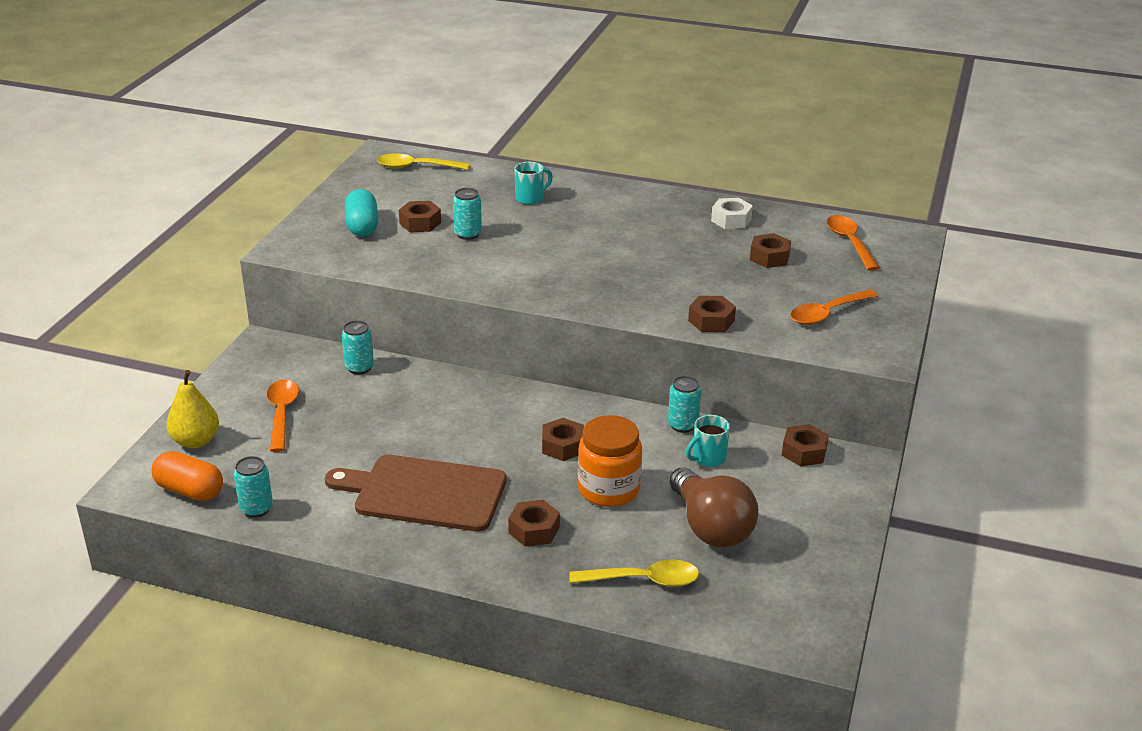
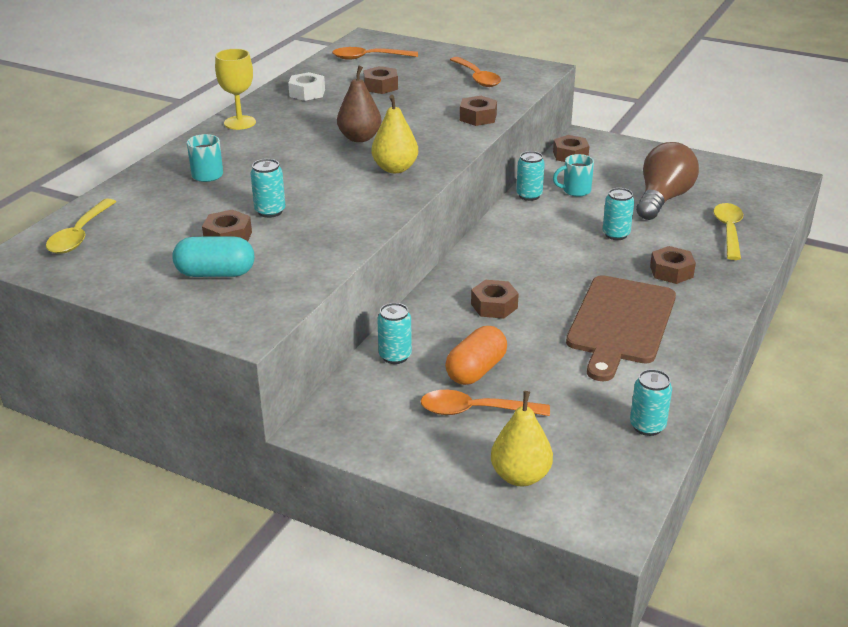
camera: 80 degrees left, 0 degrees up
orange capsule [152,451,223,501] -> orange capsule moved to [445,326,507,385]
brown nut [542,418,584,461] -> brown nut moved to [471,280,519,319]
orange jar [578,415,642,507] -> turquoise can [603,188,634,240]
brown light bulb [670,468,758,547] -> brown light bulb turned 45 degrees counterclockwise [636,142,699,220]
turquoise mug [686,415,730,467] -> turquoise mug turned 105 degrees clockwise [553,154,594,197]
none -> yellow goblet [215,49,256,130]
none -> brown pear [337,66,381,142]
none -> yellow pear [372,95,418,173]

